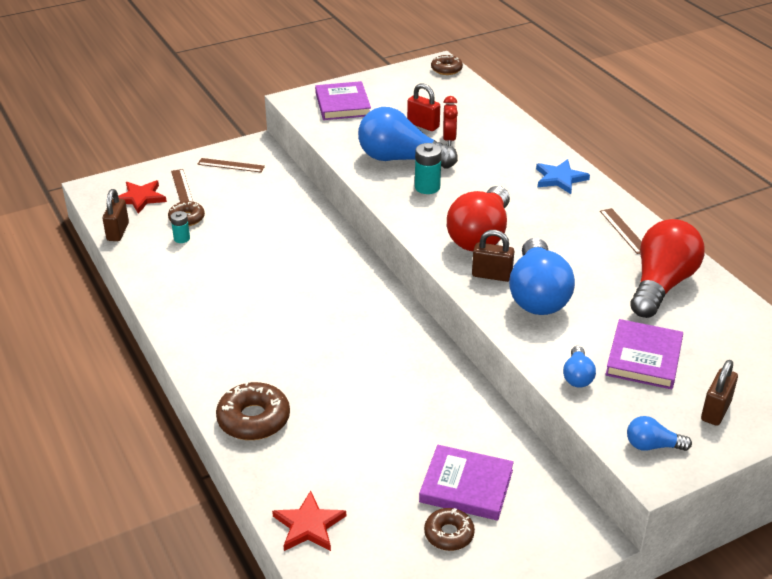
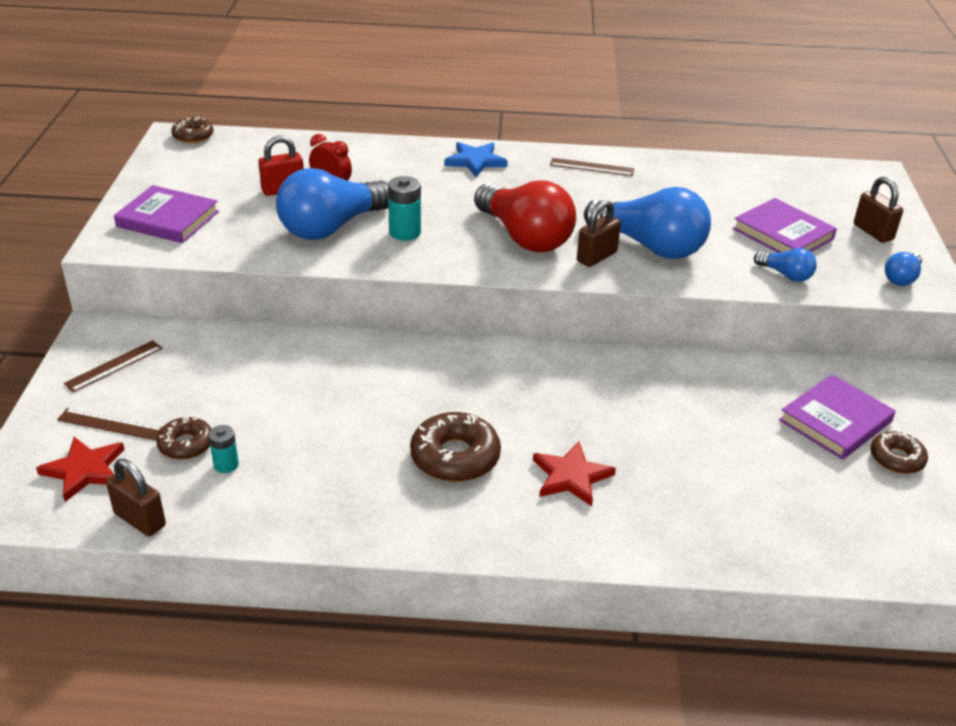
camera: 60 degrees left, 0 degrees up
brown donut [216,381,290,440] -> brown donut moved to [410,412,501,482]
red star [272,491,346,551] -> red star moved to [533,442,616,506]
red light bulb [630,219,704,318] -> none

